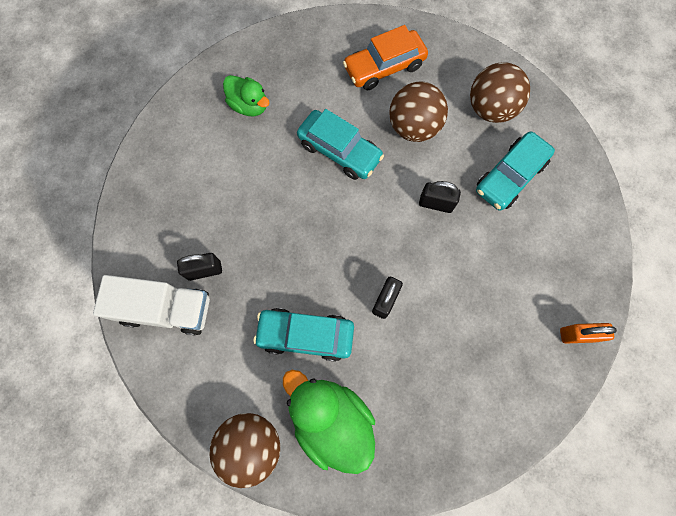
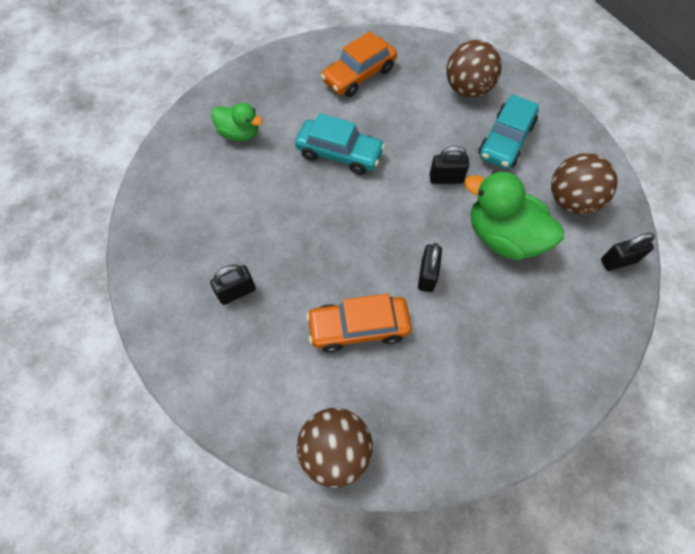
camera: 15 degrees left, 10 degrees down
white truck [93,275,210,335] -> none
turquoise car [253,308,354,362] -> orange car [306,294,412,353]
green duck [283,370,375,474] -> green duck moved to [464,171,564,260]
brown ball [389,82,448,142] -> brown ball moved to [551,153,618,215]
orange padlock [560,323,617,344] -> black padlock [601,233,655,271]

